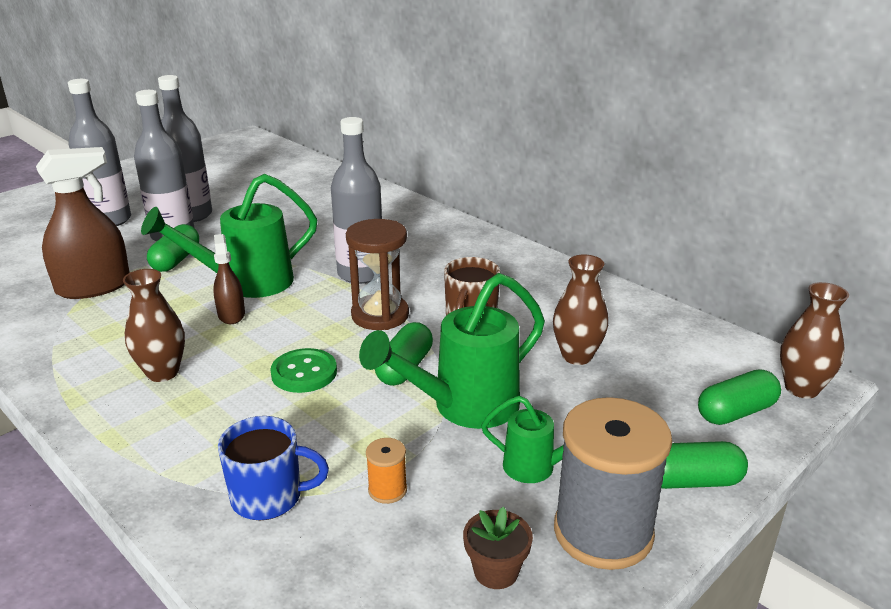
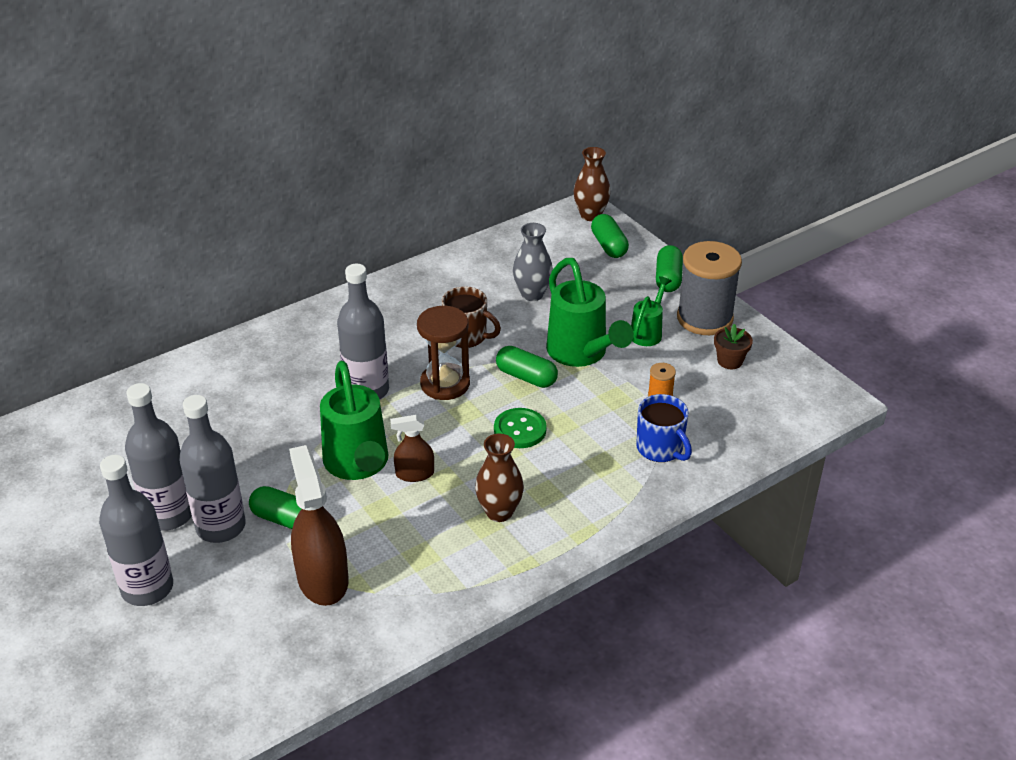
camera: 80 degrees left, 10 degrees up
blue mug [218,416,329,521] -> blue mug turned 135 degrees clockwise [636,394,692,462]
brown vase [553,254,608,365] -> grey vase [513,223,553,301]

